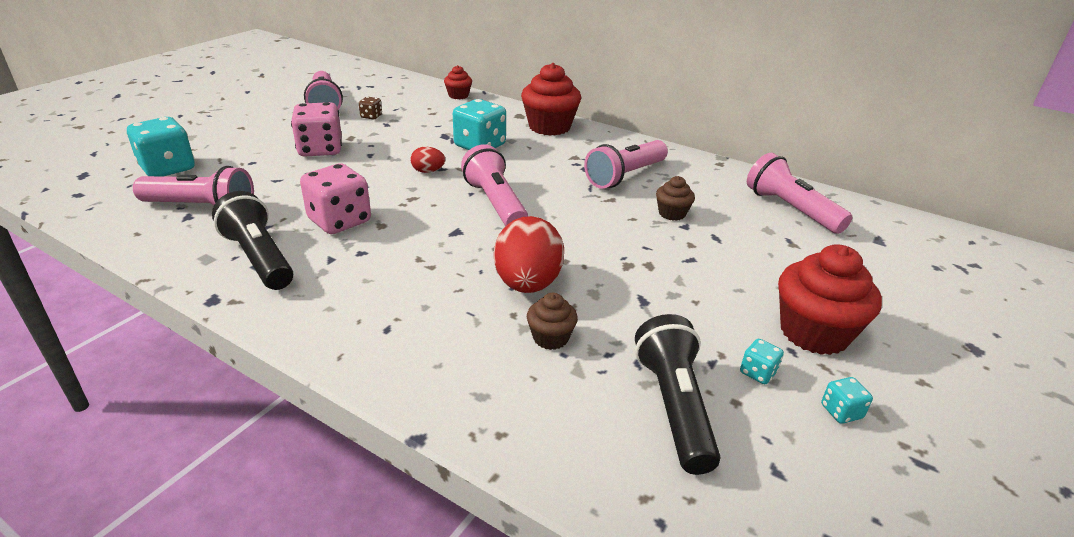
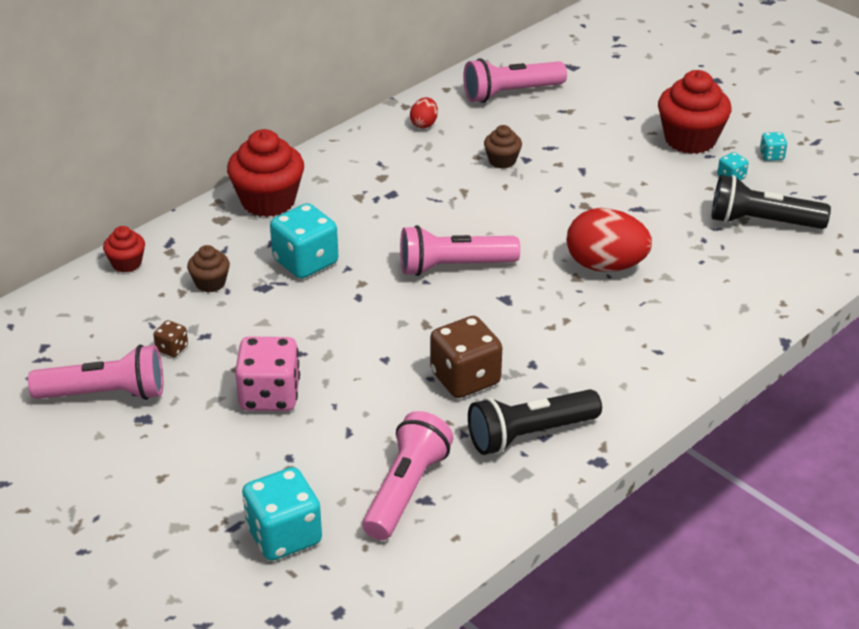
camera: 75 degrees left, 5 degrees up
pink dice [300,163,371,234] -> brown dice [430,316,502,398]
red egg [410,147,445,173] -> red egg moved to [410,97,438,128]
brown cupcake [527,293,578,350] -> brown cupcake moved to [187,245,230,292]
pink flashlight [584,140,668,189] -> none

